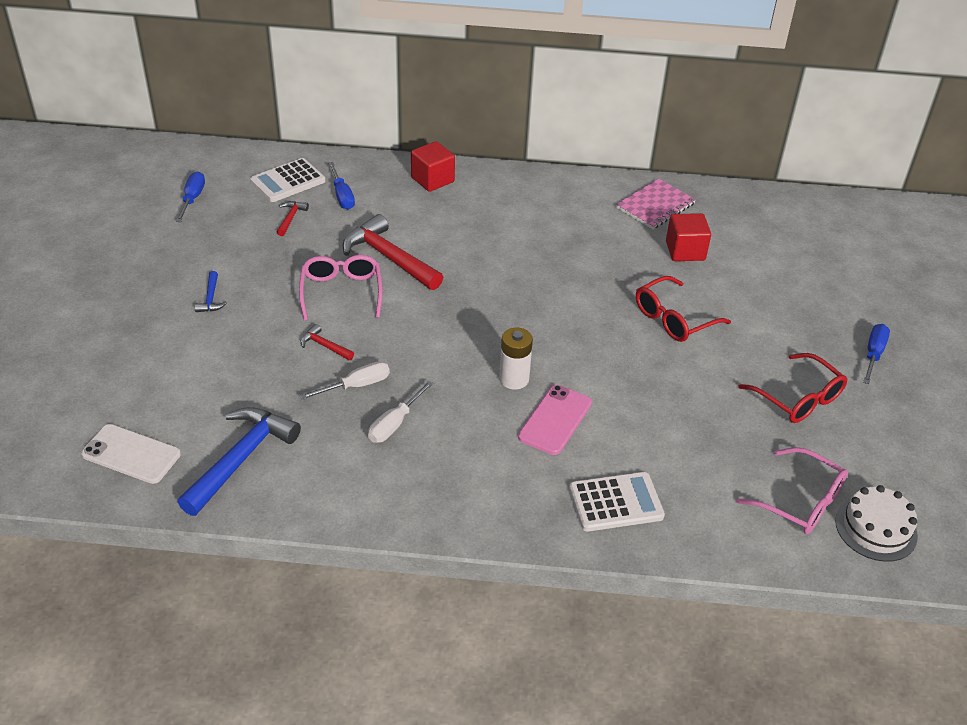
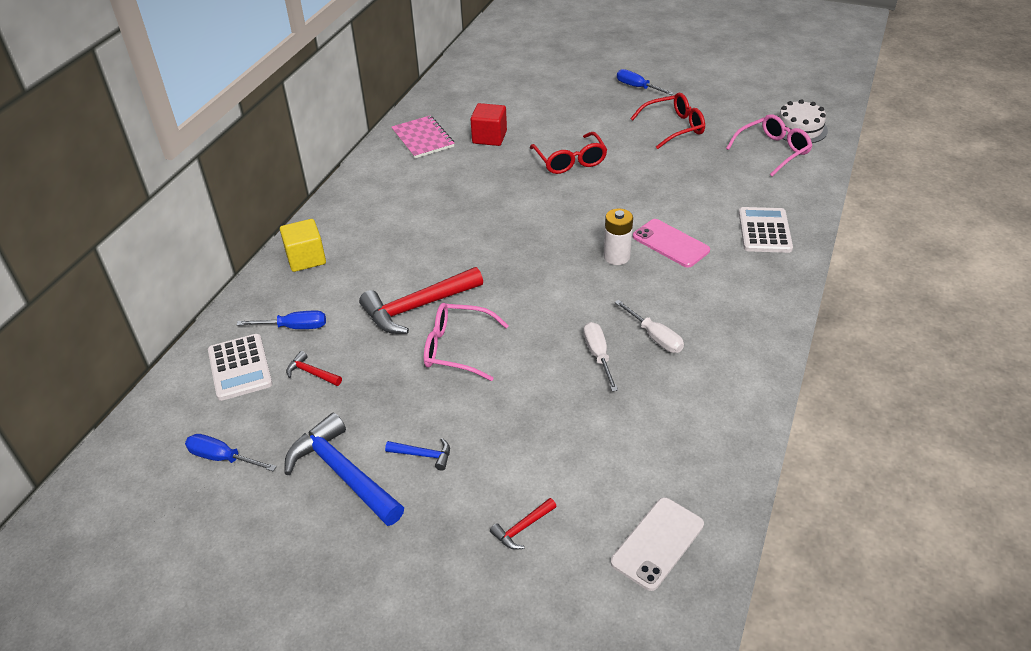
camera: 70 degrees left, 0 degrees up
blue hammer [177,407,301,516] -> blue hammer moved to [284,413,404,526]
red hammer [300,324,354,360] -> red hammer moved to [490,498,557,550]
red cube [411,141,455,192] -> yellow cube [280,219,326,272]

